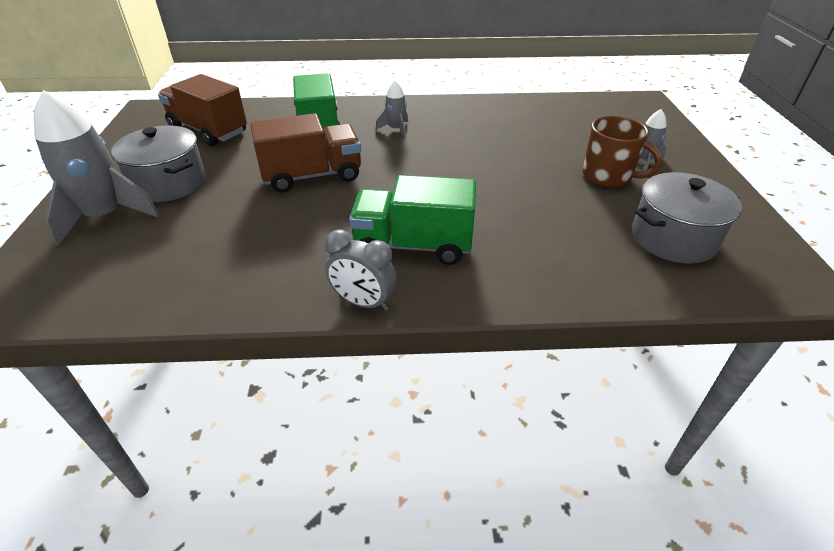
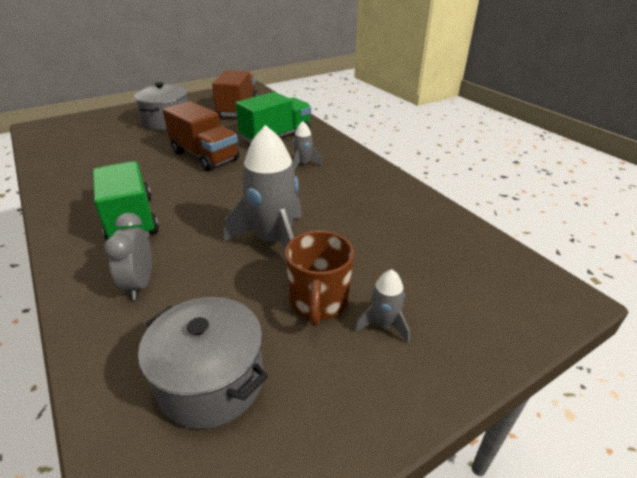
camera: 60 degrees right, 5 degrees down
grey rocket [34,90,160,246] -> grey rocket moved to [224,125,302,249]
grey clock [325,229,397,311] -> grey clock moved to [104,213,152,300]

